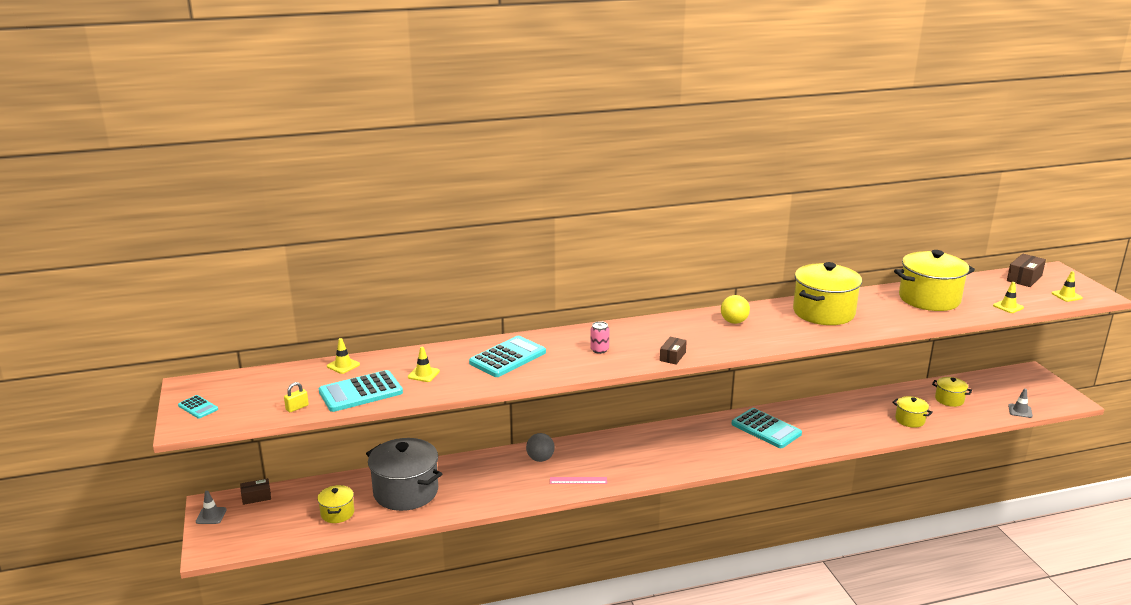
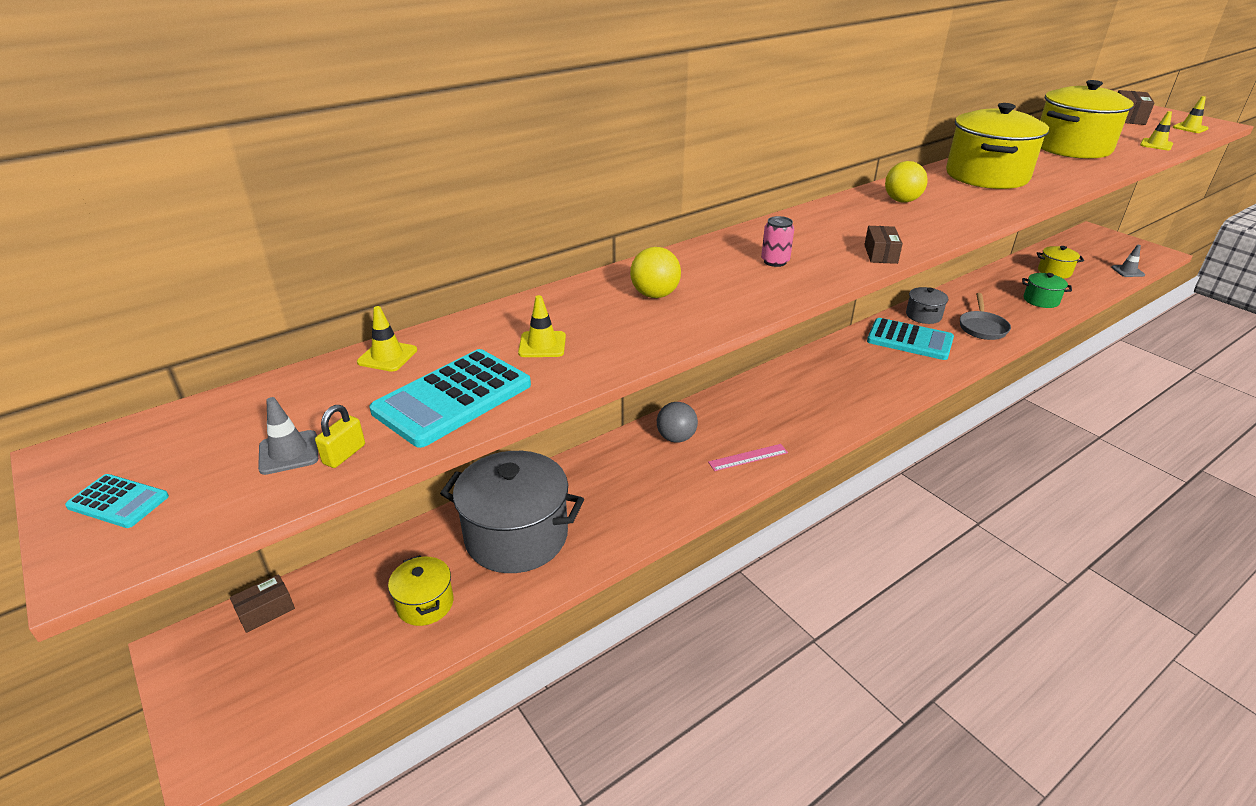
camera: 20 degrees left, 10 degrees up
grey traffic cone [196,490,227,524] -> grey traffic cone moved to [258,397,318,475]
turquoise calculator [469,336,546,377] -> yellow ball [630,247,681,298]
yellow pot [892,396,933,428] -> green pot [1022,273,1072,308]
none -> grey pot [906,287,948,324]
none -> grey pan [960,293,1011,340]

